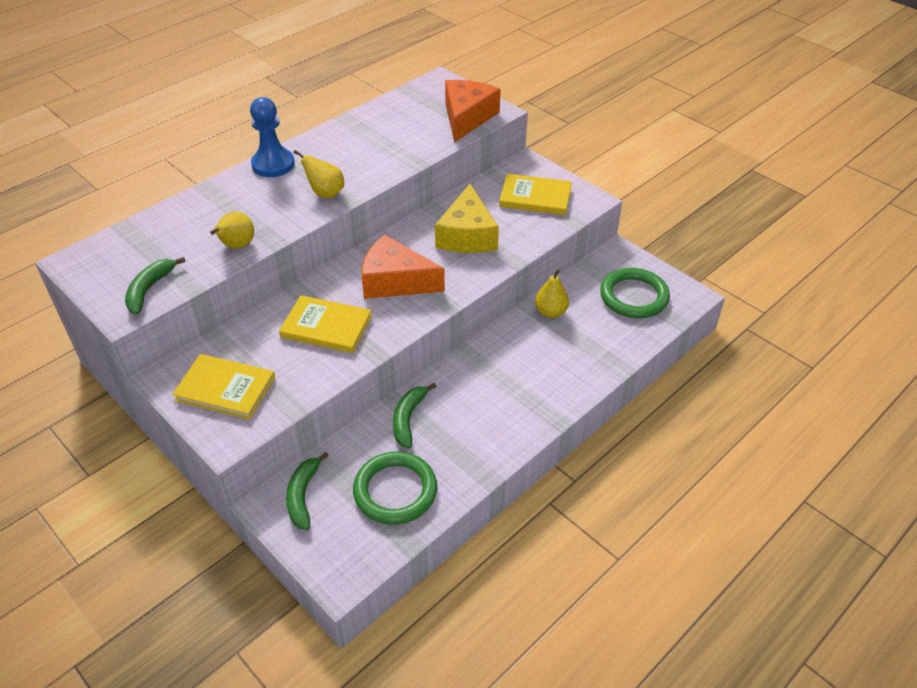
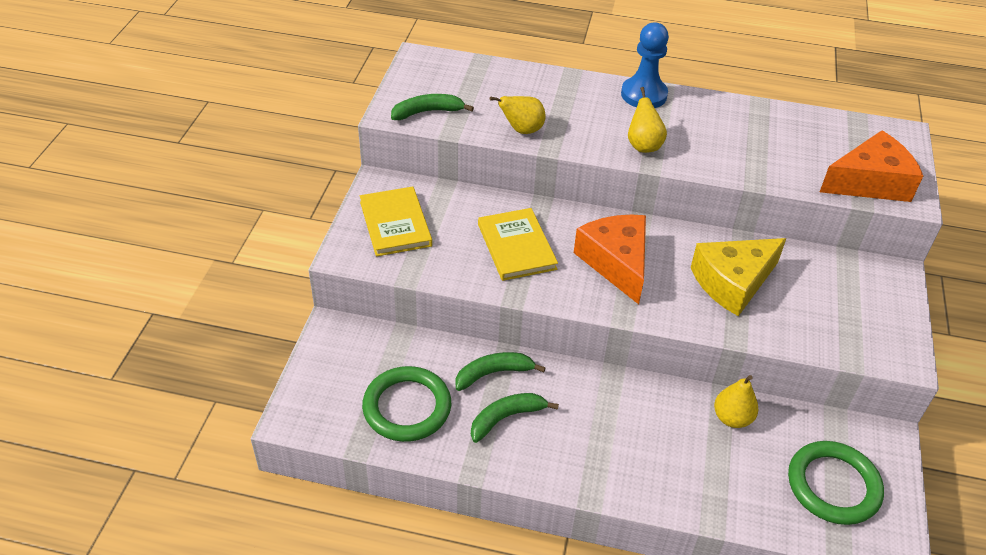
camera: 55 degrees right, 0 degrees up
green banana [286,452,329,530] -> green banana moved to [471,393,559,443]
yellow book [499,174,572,215] -> none

